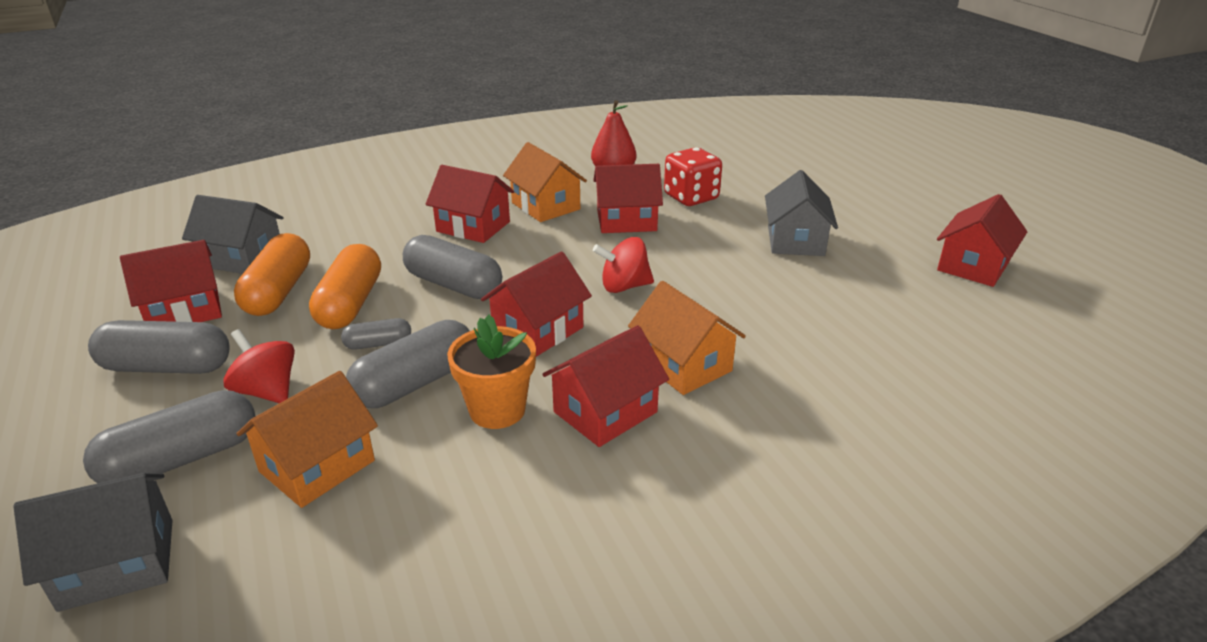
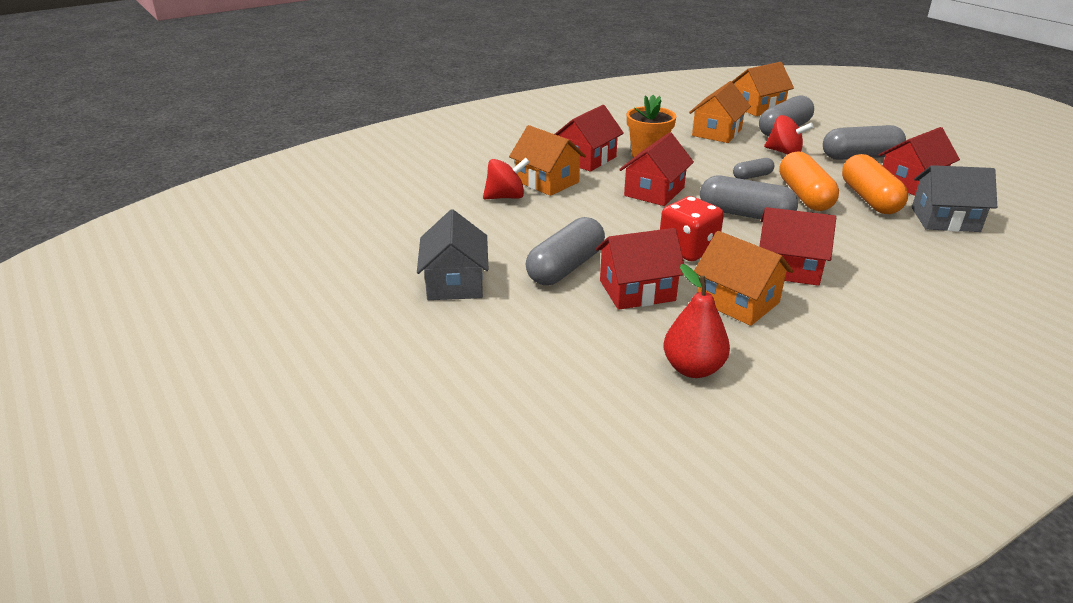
camera: 170 degrees right, 0 degrees up
grey house [14,473,173,612] -> orange house [732,62,794,116]
grey capsule [346,320,470,408] -> grey capsule moved to [526,217,605,285]
red spinning top [593,237,654,293] -> red spinning top moved to [483,158,530,199]
red dice [664,147,722,206] -> red dice moved to [660,196,724,261]
red house [937,194,1027,287] -> none

